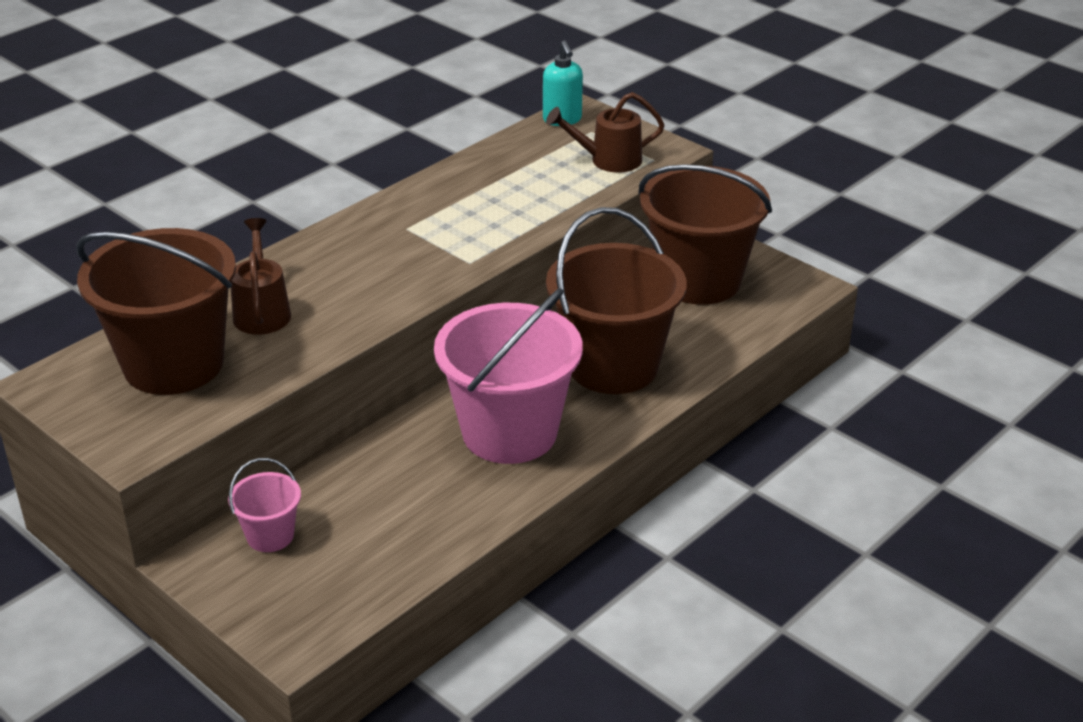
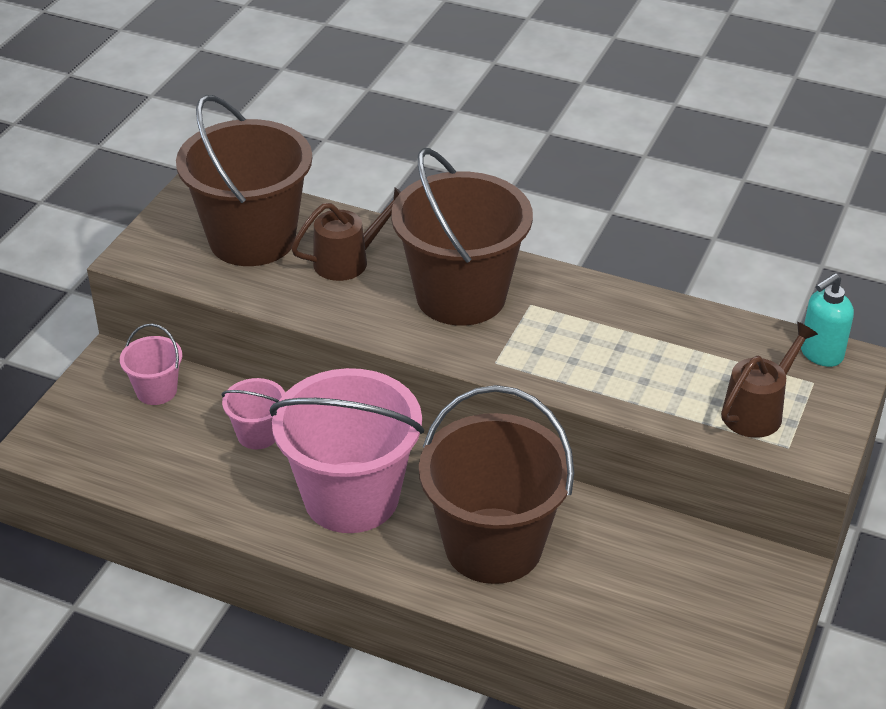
camera: 70 degrees right, 5 degrees up
brown watering can [546,92,664,173] -> brown watering can turned 75 degrees clockwise [721,322,818,438]
brown bucket [638,164,772,305] -> brown bucket moved to [391,148,533,326]
none -> pink bucket [222,378,285,449]

